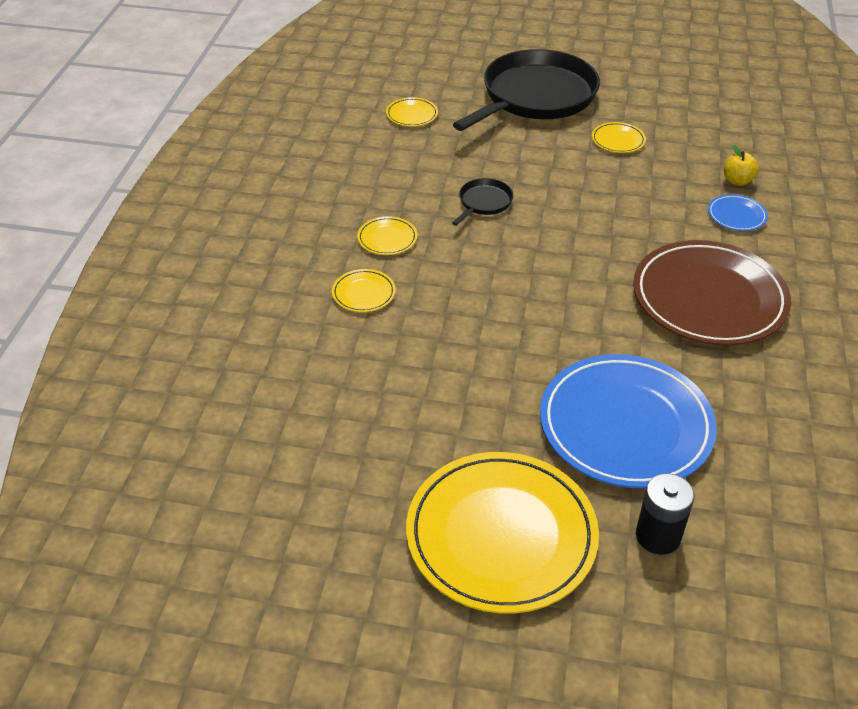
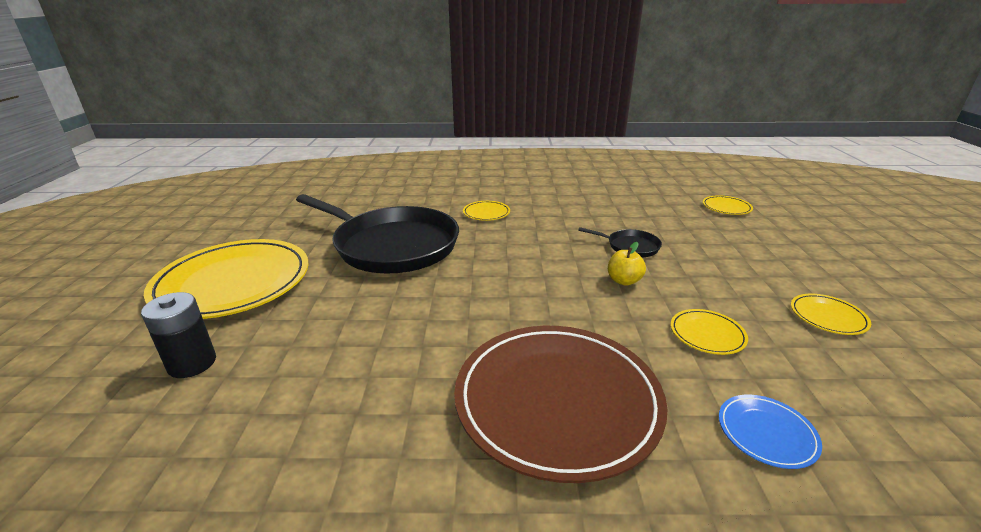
camera: 80 degrees right, 15 degrees down
yellow plate [357,217,417,255] -> yellow plate moved to [671,309,748,355]
black pan [453,49,600,131] -> black pan moved to [296,194,459,274]
blue plate [540,354,717,488] -> none
yellow apple [724,145,759,186] -> yellow apple moved to [608,242,646,286]

